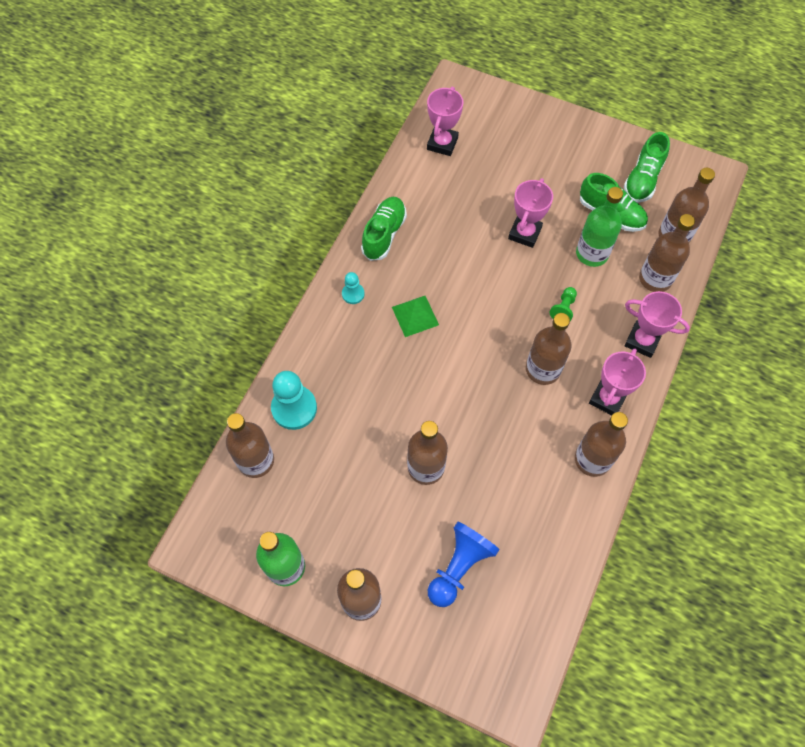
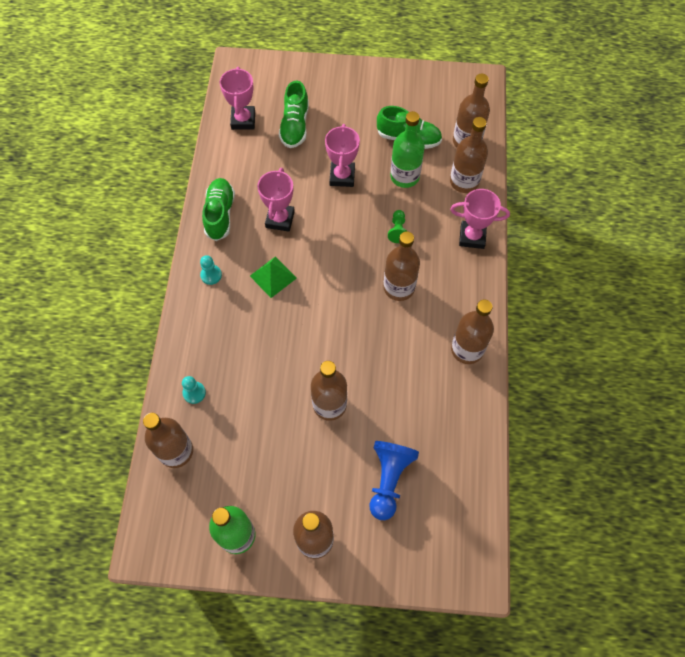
camera: 20 degrees left, 0 degrees up
turquoise pawn [271,371,317,430] -> turquoise pawn [182,376,206,404], size x0.53
pink trophy [589,349,646,415] -> pink trophy moved to [257,168,295,232]
green shoe [624,132,670,203] -> green shoe moved to [279,81,309,148]

